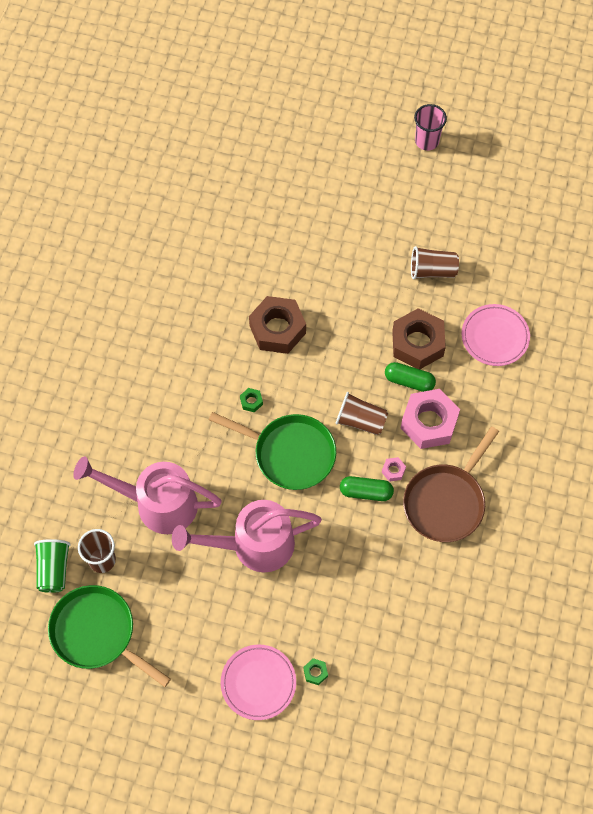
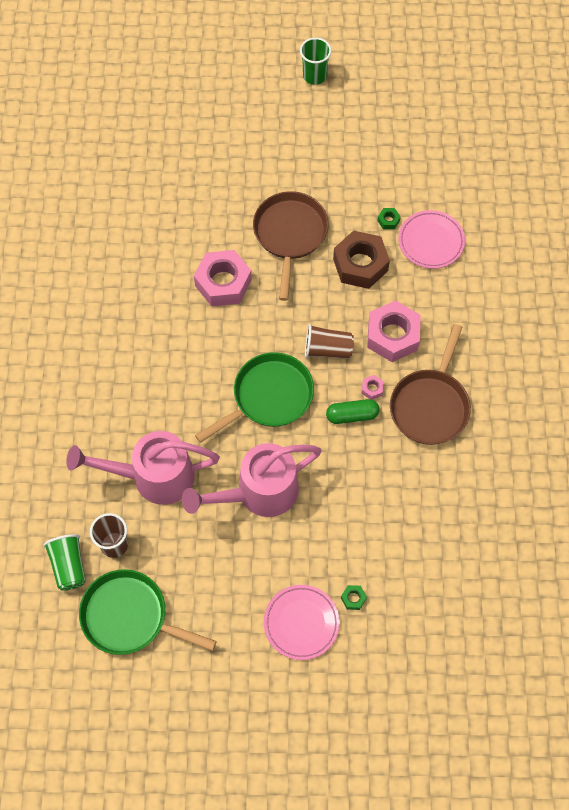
camera: 15 degrees left, 0 degrees up
green pan [209,412,336,490] -> green pan turned 45 degrees counterclockwise [195,352,314,443]
green nut [240,388,263,412] -> green nut moved to [377,208,401,229]
brown nut [249,296,306,354] -> pink nut [194,250,252,306]
green capsule [385,362,436,392] -> none
brown cup [411,246,459,280] -> none
pink cup [414,104,447,151] -> green cup [300,37,332,85]
none -> brown pan [253,191,329,301]

